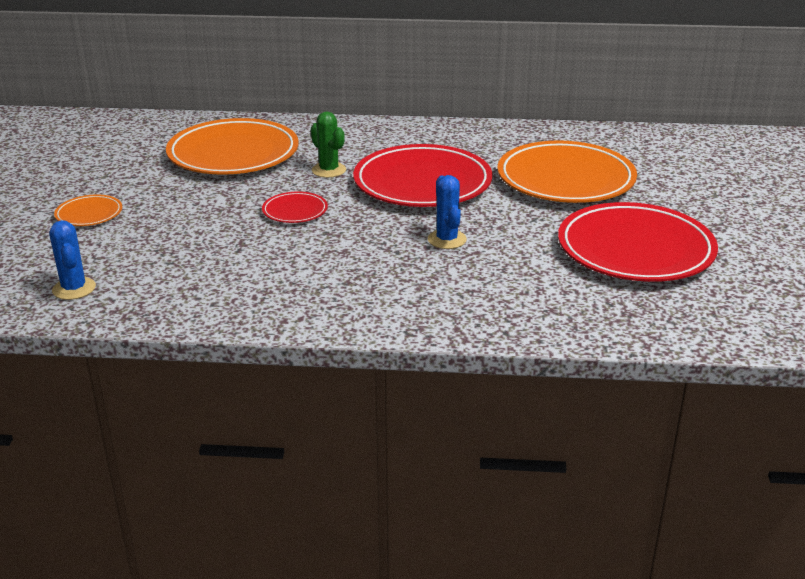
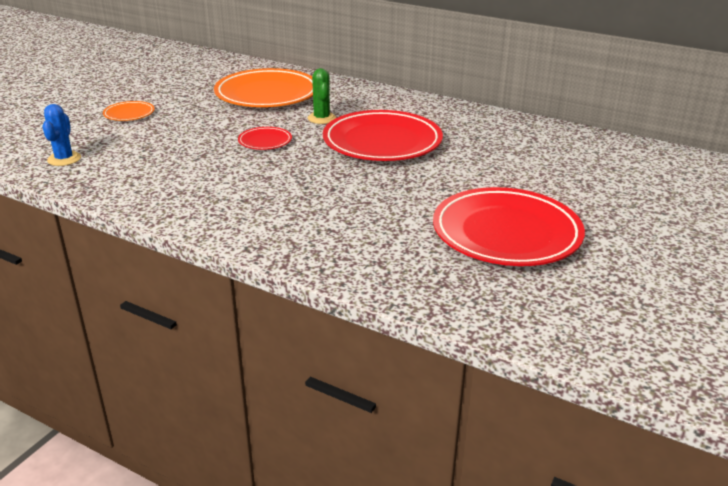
camera: 25 degrees right, 0 degrees up
blue cactus [428,175,467,249] -> none
orange plate [497,140,637,203] -> none

